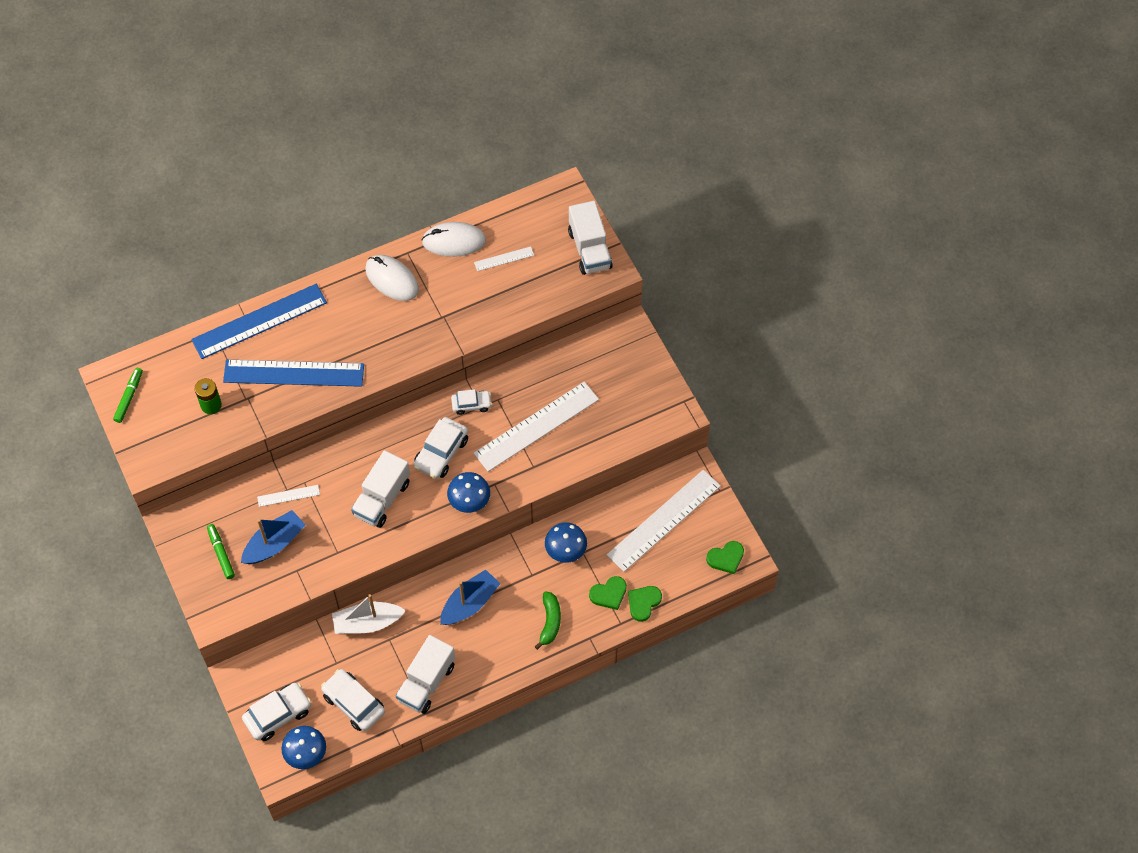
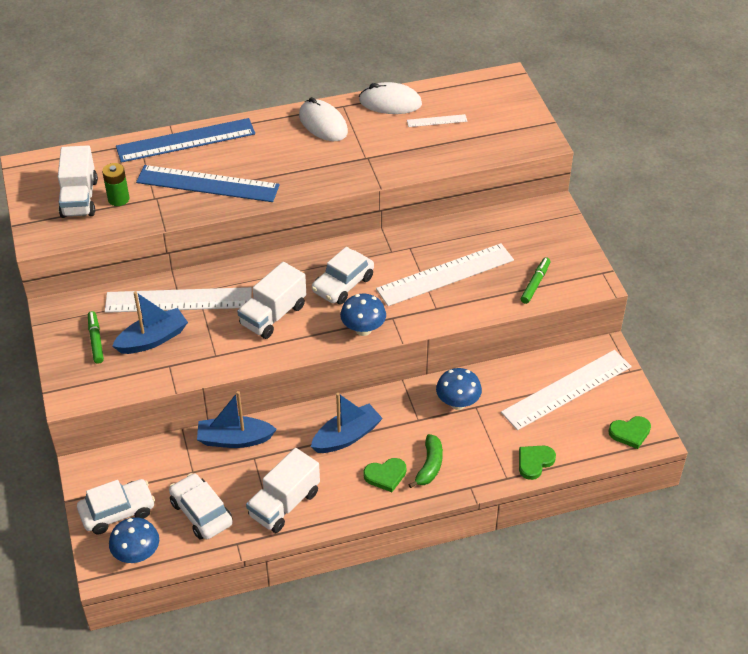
camera: 10 degrees right, 15 degrees down
green marker [113,368,143,423] -> green marker moved to [521,257,550,304]
white ruler [257,485,320,507] -> white ruler [105,287,252,313], size x2.26
white boat [332,594,406,634] -> blue boat [197,391,277,448]
white car [451,389,492,415] -> none
white truck [568,201,613,275] -> white truck moved to [58,145,98,218]
green heart [589,576,627,610] -> green heart moved to [363,458,406,492]

